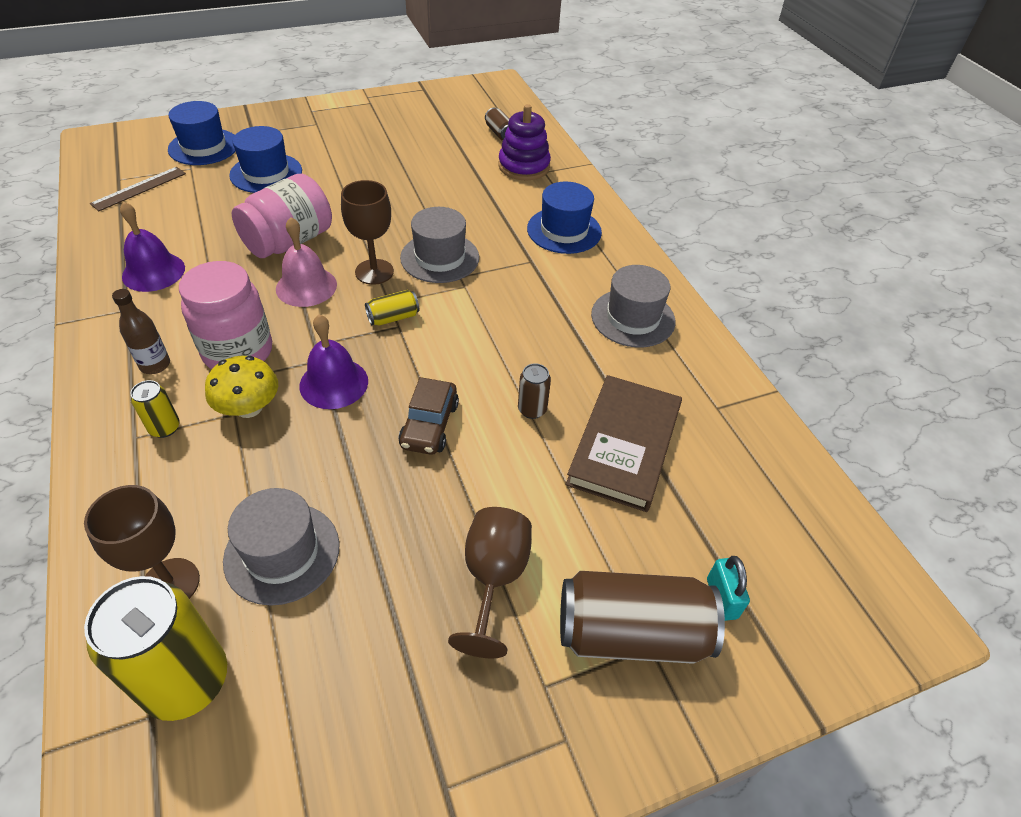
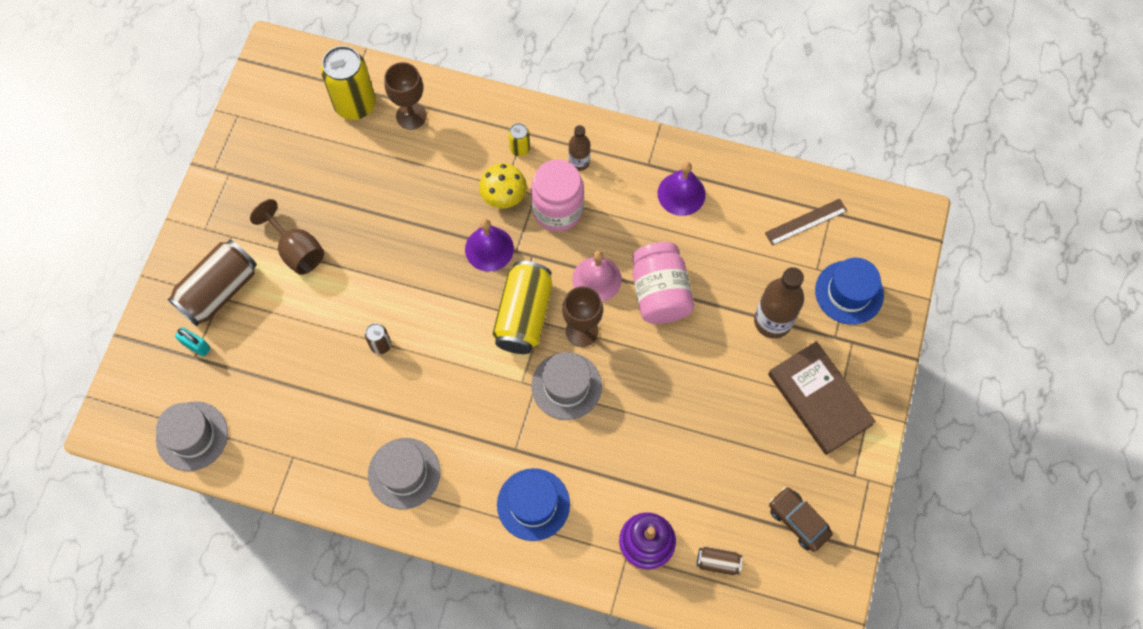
camera: 130 degrees right, 20 degrees up
brown ruler [90,167,186,211] -> brown ruler turned 75 degrees clockwise [765,199,847,246]
grey hat [223,488,340,606] -> grey hat moved to [156,401,228,471]
blue hat [229,126,302,193] -> brown bottle [754,267,804,339]
yellow can [365,290,419,326] -> yellow can [492,261,552,354], size x2.13
brown car [399,377,459,455] -> brown car moved to [769,487,833,552]
brown book [566,375,682,512] -> brown book moved to [768,341,876,455]

